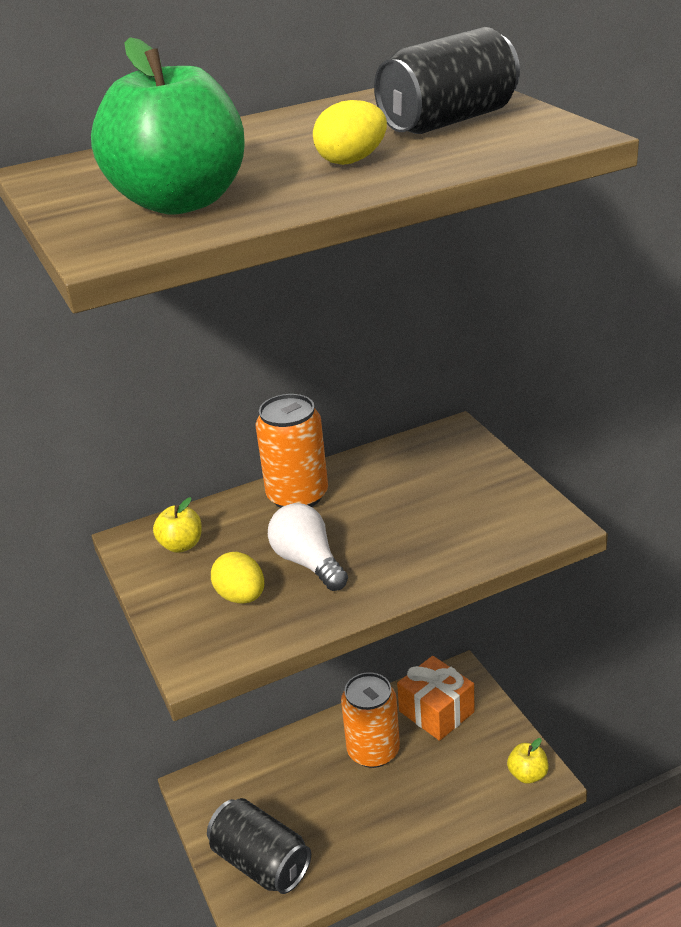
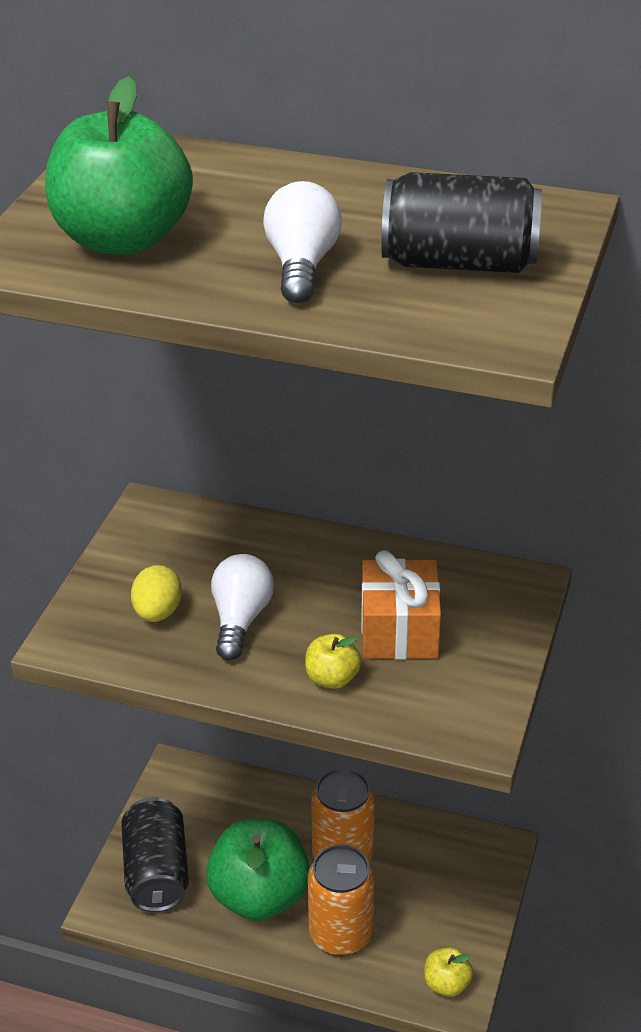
camera: 40 degrees right, 5 degrees up
yellow apple [153,497,202,553] -> yellow apple moved to [305,634,361,689]
orange can [256,394,328,508] -> orange can moved to [308,844,375,955]
yellow egg [313,100,387,165] -> white light bulb [263,181,342,303]
orange gift [397,656,475,741] -> orange gift moved to [361,550,441,659]
none -> green apple [206,819,310,921]

